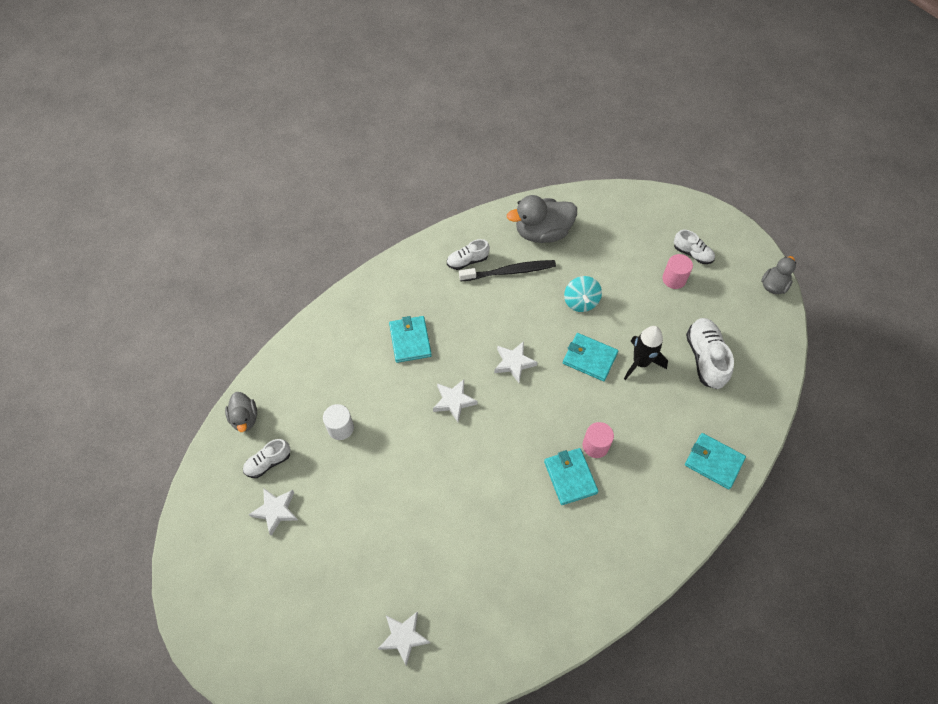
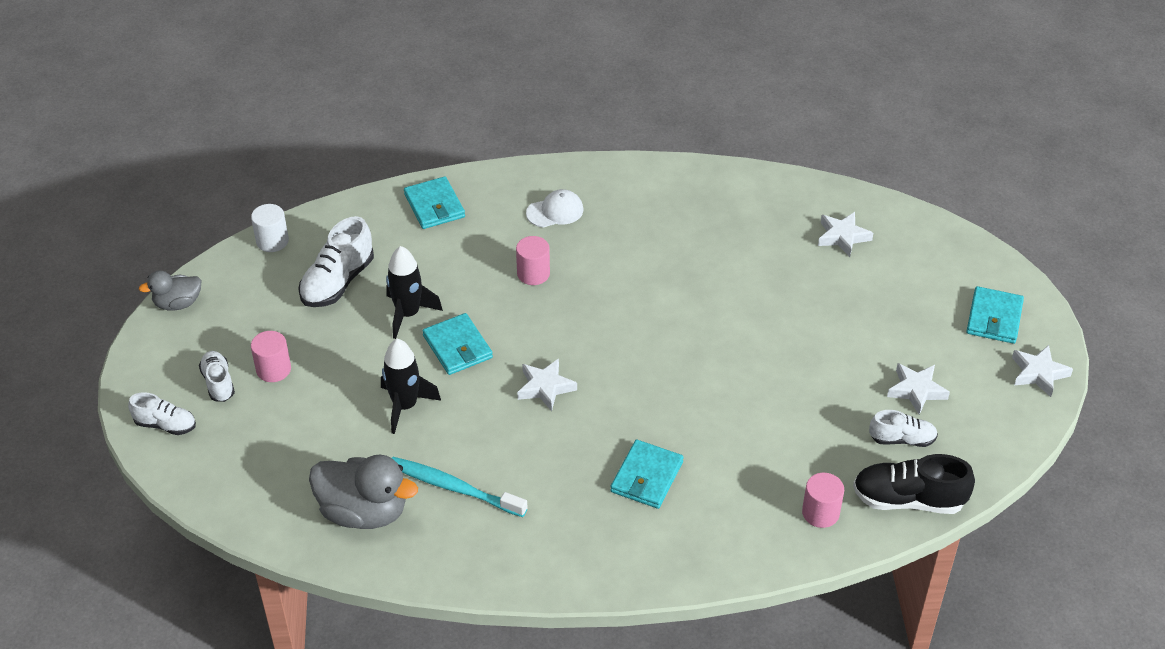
camera: 145 degrees left, 15 degrees down
grey duck [225,392,257,432] -> black shoe [853,454,975,514]
white cylinder [323,404,354,440] -> white cylinder moved to [251,204,289,252]
white star [433,379,477,422] -> white star moved to [1012,345,1073,397]
white shoe [447,239,490,270] -> white shoe moved to [128,392,196,435]
black toothbrush [459,260,556,281] -> turquoise toothbrush [392,457,528,517]
turquoise wallet [544,448,599,505] -> turquoise wallet moved to [966,286,1024,344]
turquoise spinning top [564,276,602,312] -> black rocket [381,339,441,434]
none -> white cap [526,189,583,228]
none -> pink cylinder [802,473,844,528]

